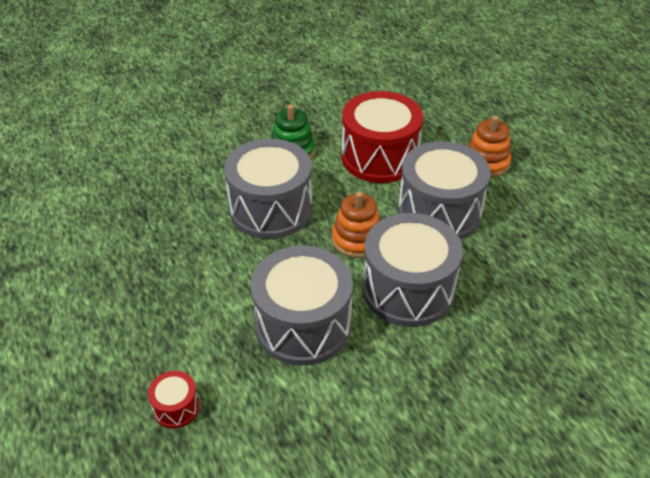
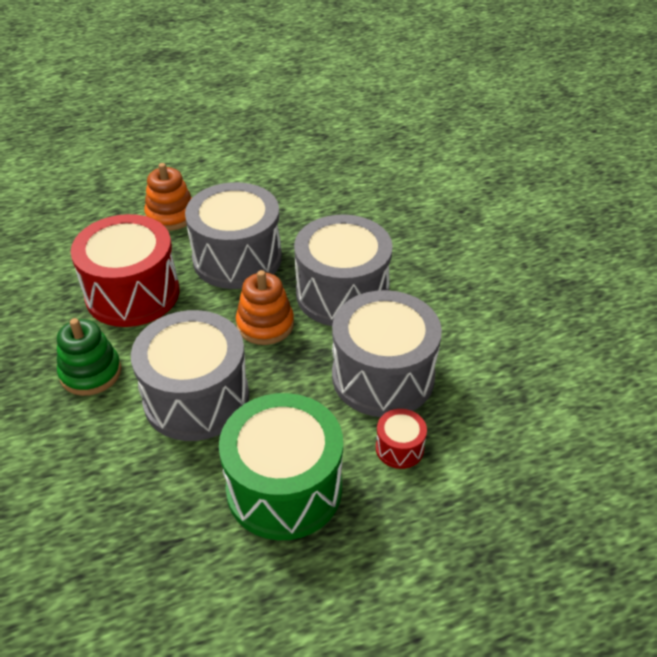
camera: 85 degrees left, 0 degrees up
red drum [148,371,199,428] -> red drum moved to [376,409,427,469]
none -> green drum [219,393,343,540]

